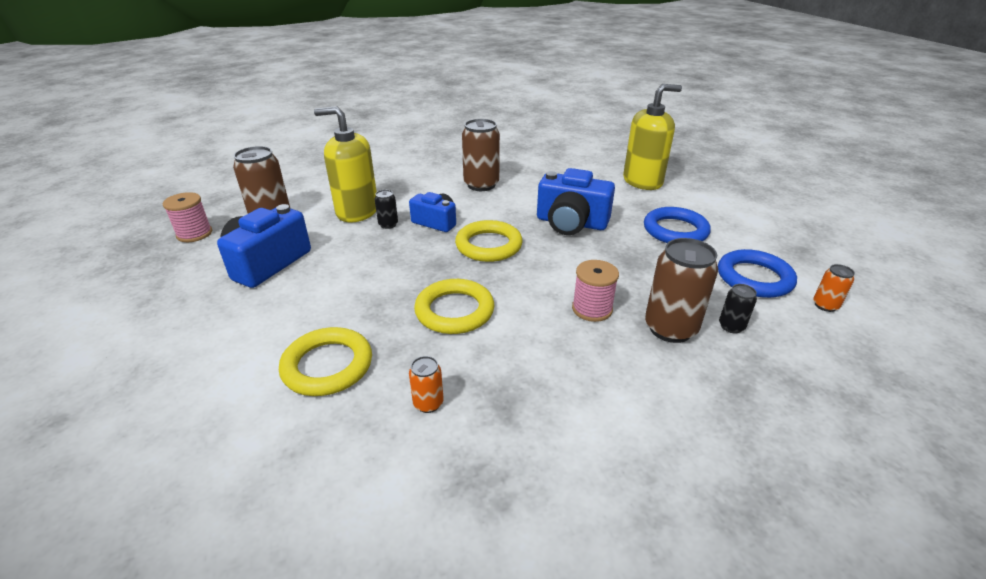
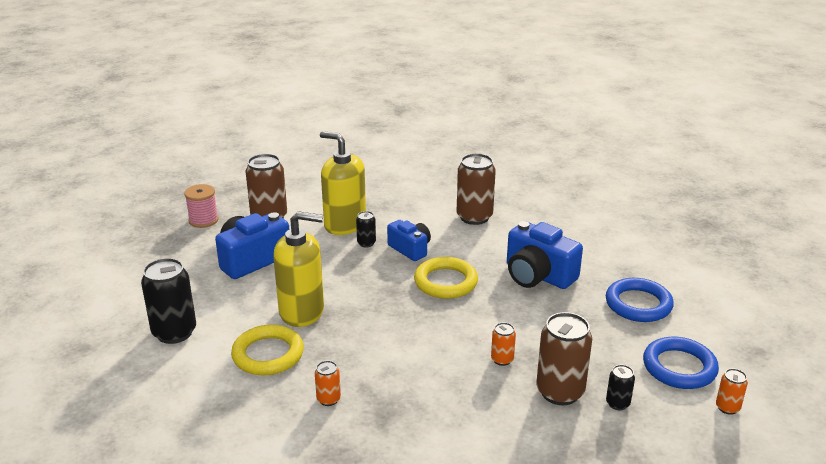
camera: 20 degrees right, 5 degrees down
yellow ring [414,279,494,334] -> none
pink spool [572,260,619,322] -> orange can [491,322,516,366]
yellow soap dispenser [623,84,682,190] -> yellow soap dispenser moved to [273,211,324,327]
none -> black can [141,258,196,344]

